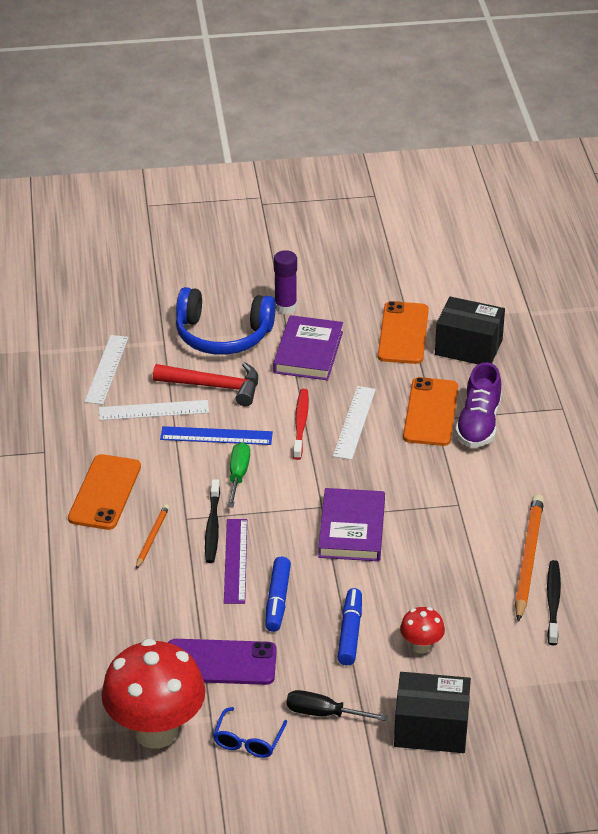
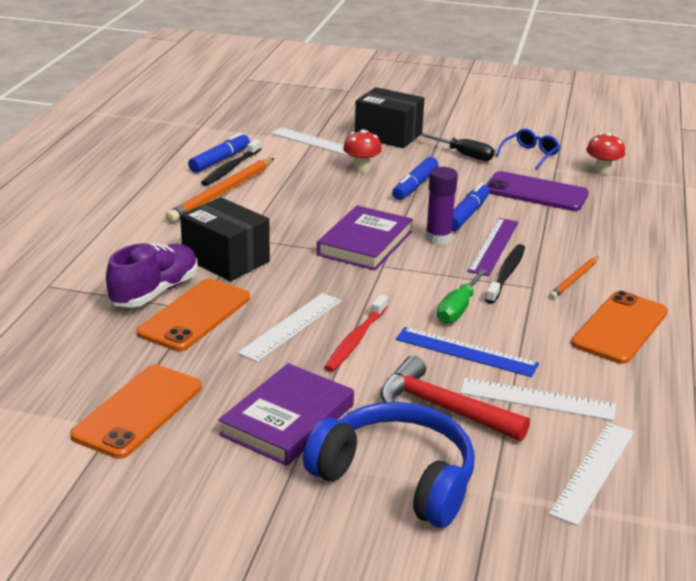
camera: 160 degrees left, 10 degrees down
red mushroom [101,639,206,749] -> red mushroom [586,132,625,175], size x0.45
purple glue stick [274,250,297,314] -> purple glue stick moved to [426,167,458,245]
black box [435,297,505,364] -> black box moved to [180,197,270,281]
none -> blue marker [188,133,250,173]
none -> white ruler [271,127,355,158]

